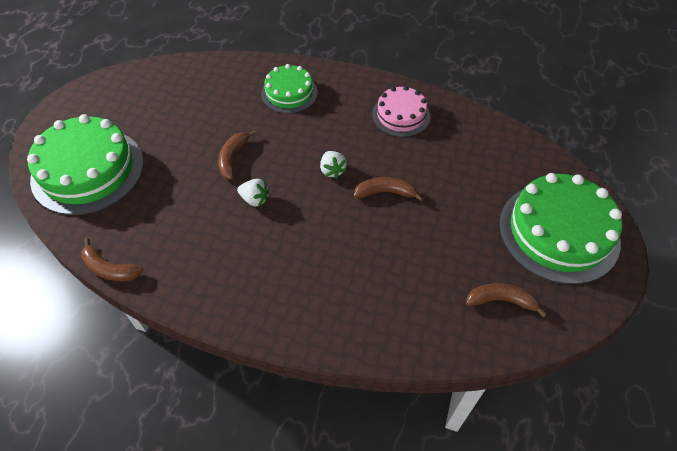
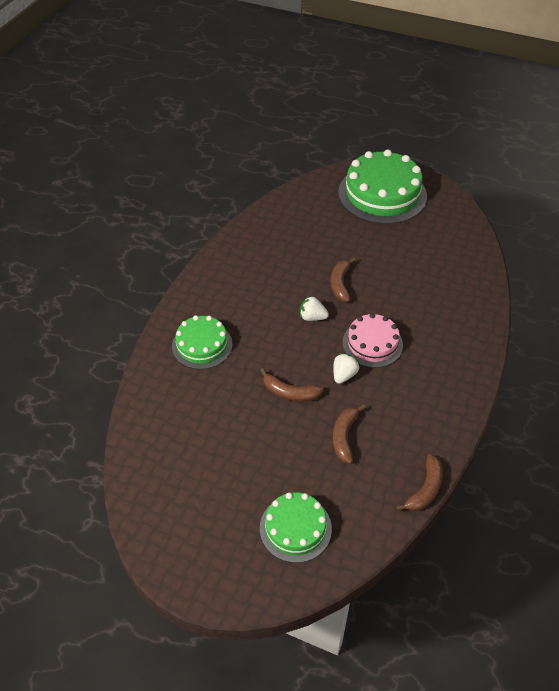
camera: 85 degrees left, 5 degrees down
green cake [27,114,144,215] -> green cake [260,492,332,563], size x0.57
white strawberry [320,151,347,179] -> white strawberry turned 150 degrees counterclockwise [300,295,329,321]
pink cake [372,86,430,137] -> pink cake moved to [342,313,403,368]
brown banana [466,283,547,317] -> brown banana moved to [333,404,366,464]

